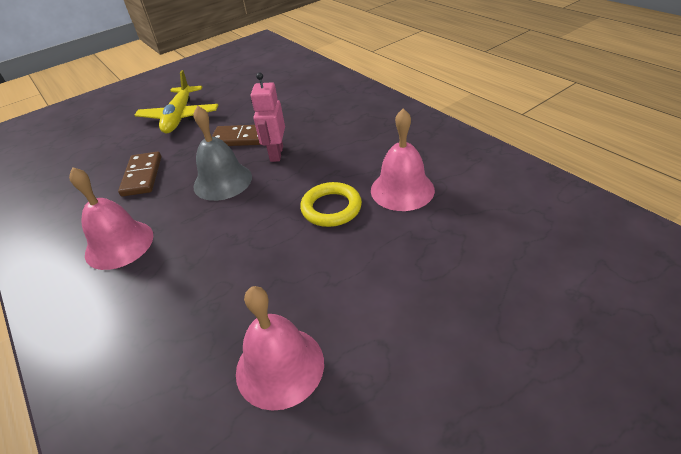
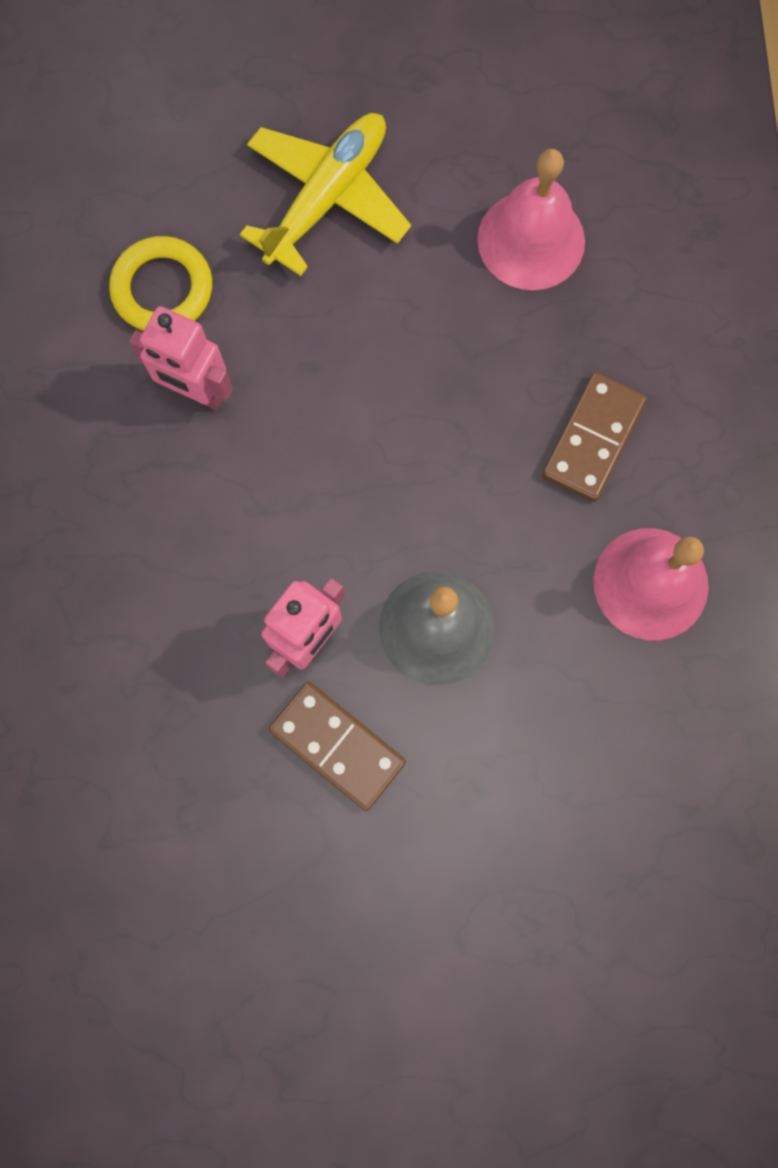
camera: 150 degrees left, 35 degrees up
brown domino [118,151,161,197] -> brown domino moved to [542,372,647,502]
yellow plane [135,70,218,133] -> yellow plane moved to [240,113,411,276]
yellow ring [300,182,362,227] -> yellow ring moved to [109,236,212,331]
pink bell [371,108,435,211] -> pink robot [129,306,233,410]

